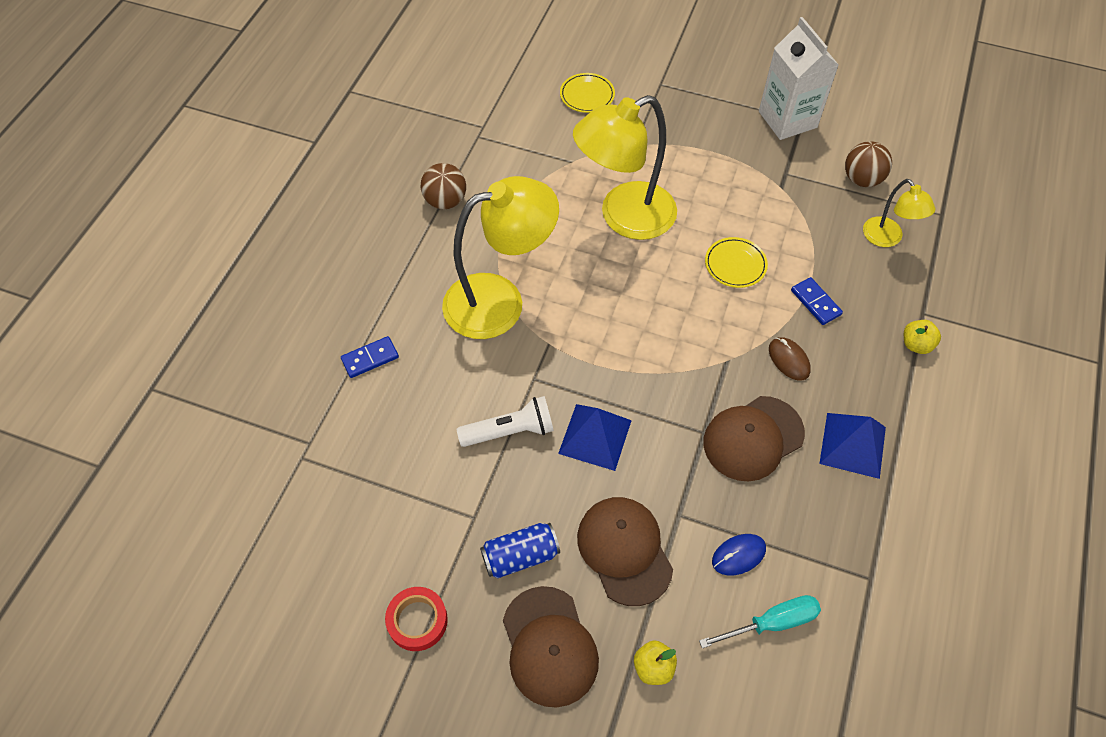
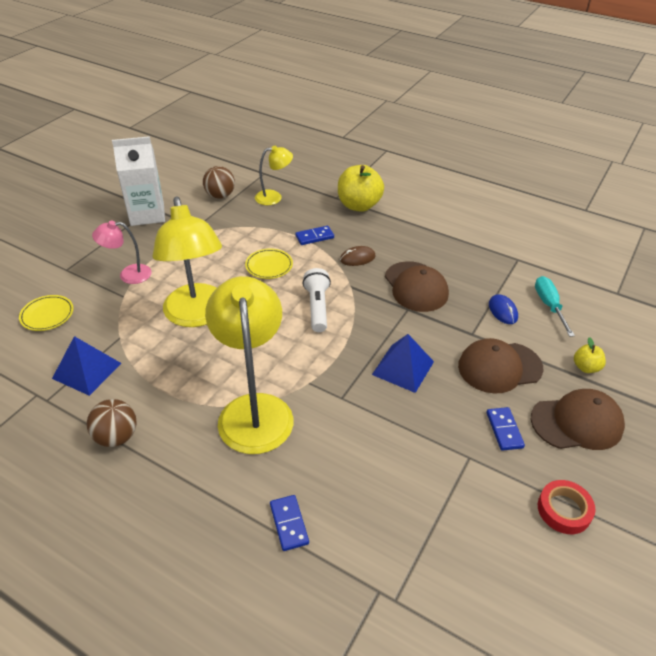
camera: 80 degrees left, 15 degrees down
white flashlight [457,396,554,447] -> white flashlight moved to [303,268,331,332]
blue can [480,523,560,579] -> blue domino [486,407,525,451]
blue pyramid [819,413,886,479] -> blue pyramid moved to [52,336,122,396]
yellow apple [904,320,941,354] -> yellow apple [338,165,384,212], size x2.03
none -> pink lamp [92,221,152,284]

